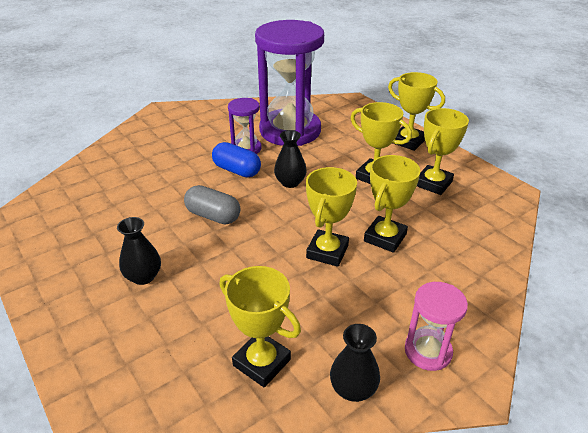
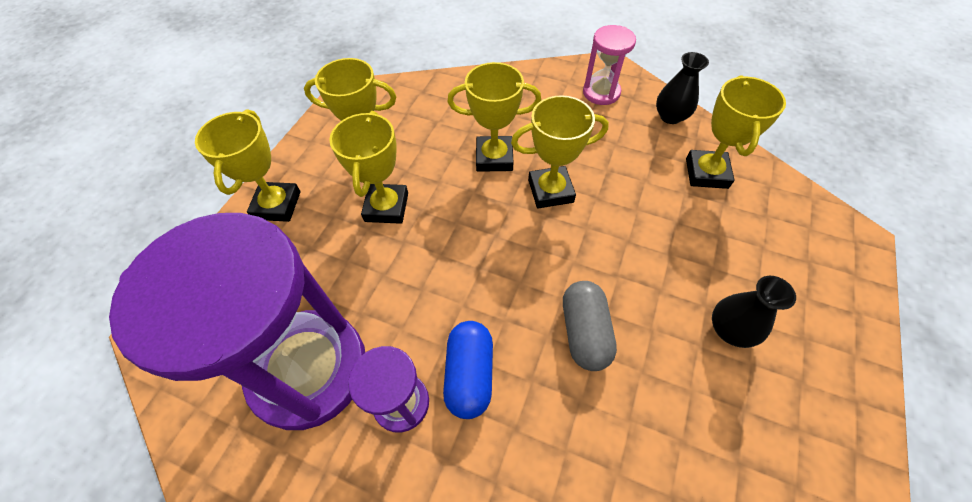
camera: 120 degrees left, 20 degrees up
black vase [274,130,307,188] -> none

